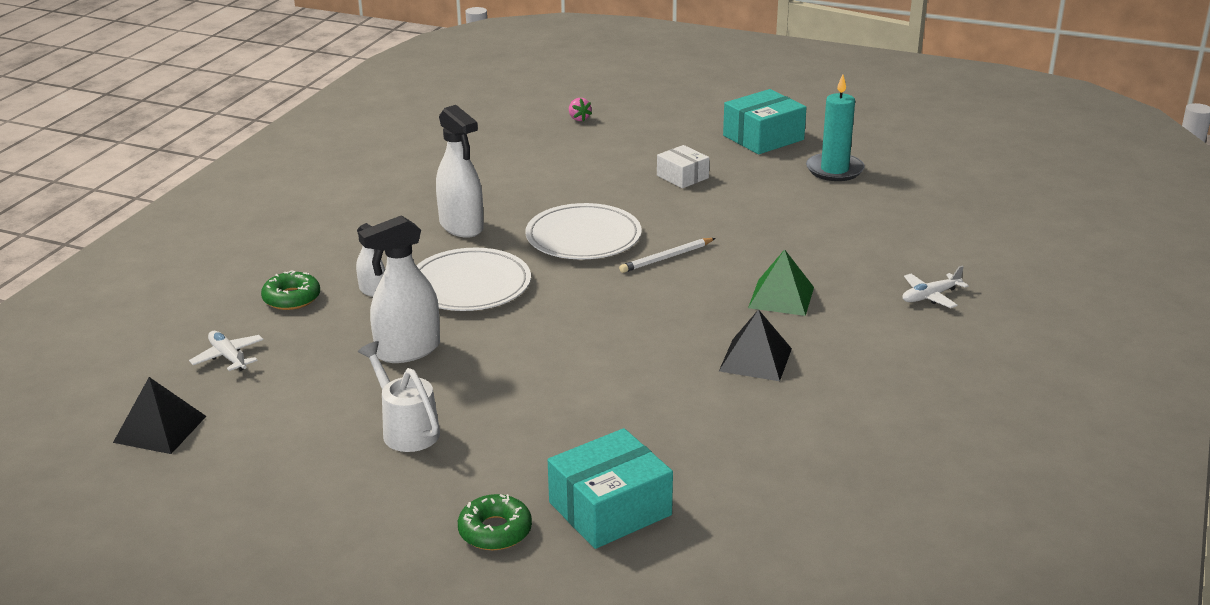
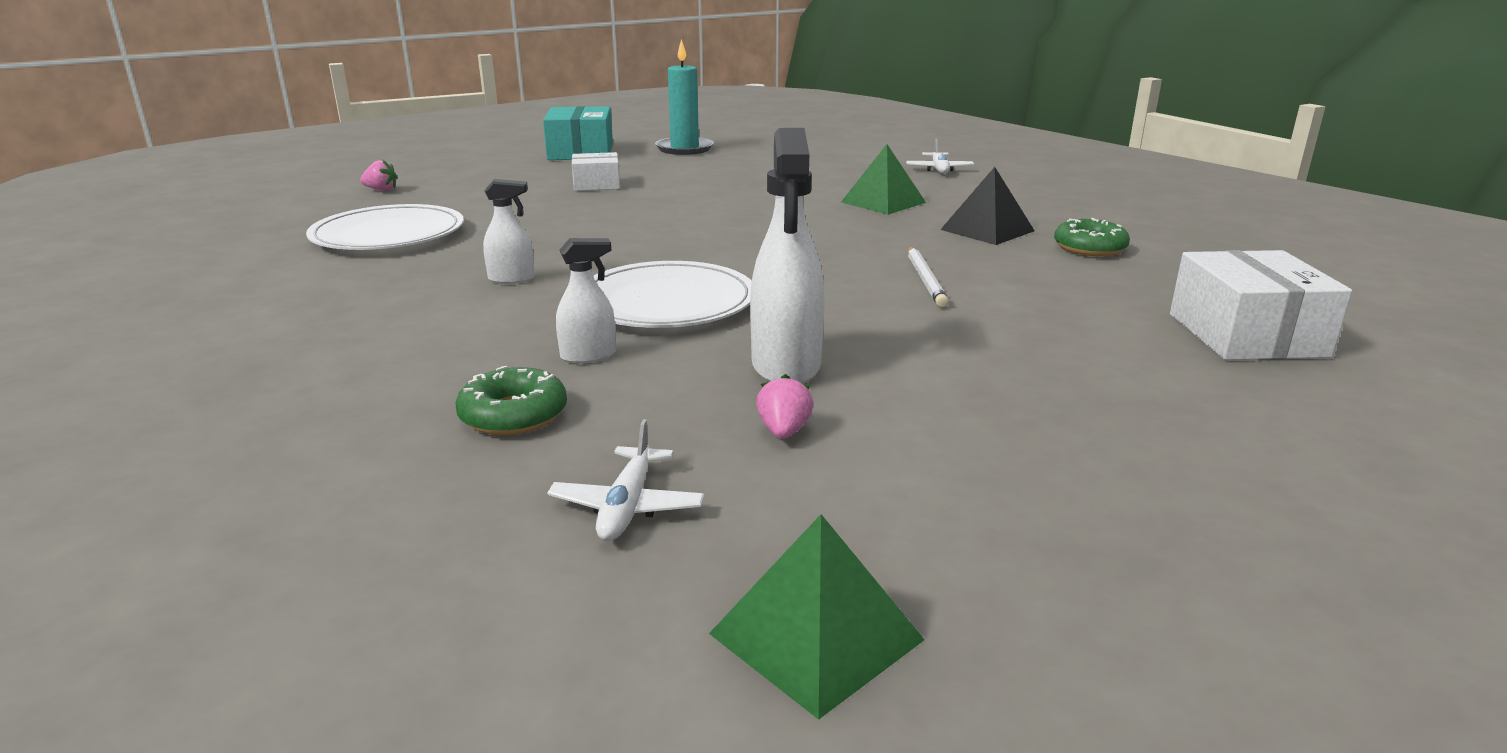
camera: 60 degrees left, 5 degrees down
black pyramid [113,377,206,454] -> green pyramid [709,514,925,720]
white plane [189,331,264,371] -> white plane turned 75 degrees counterclockwise [547,419,705,541]
white watering can [358,341,440,452] -> none
white spray bottle [436,105,484,238] -> white spray bottle [483,179,535,284], size x0.54
green donut [458,494,532,550] -> green donut moved to [1054,218,1130,256]
white plate [525,203,642,259] -> white plate moved to [306,204,464,250]
turquoise box [548,428,673,549] -> white box [1170,250,1352,360]
white pencil [619,238,716,273] -> white pencil moved to [908,247,949,307]
none -> pink strawberry [756,374,813,439]

